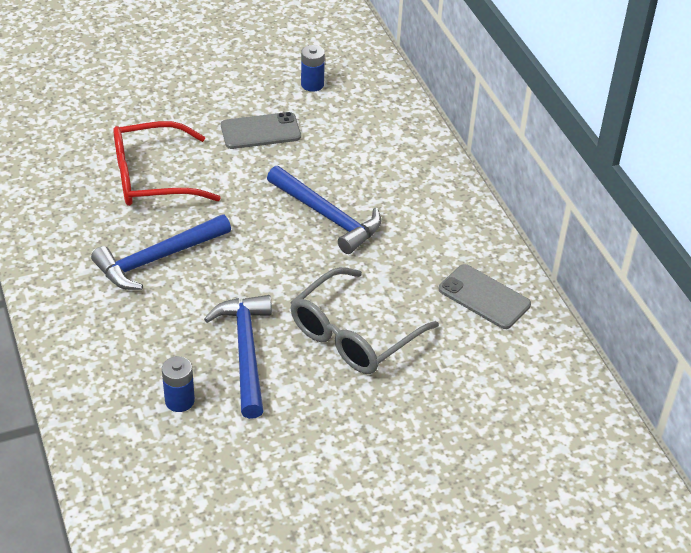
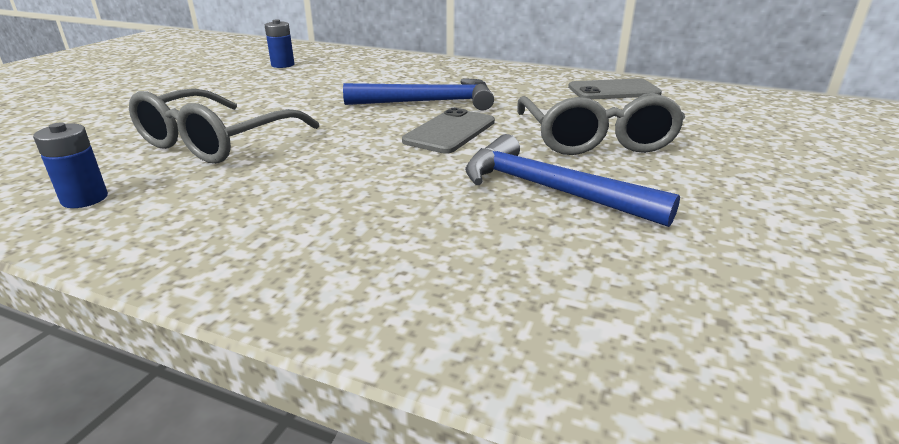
camera: 45 degrees left, 15 degrees down
blue hammer [91,214,231,290] -> none
red glasses [113,121,221,206] -> grey glasses [129,88,319,164]
blue battery [162,356,195,412] -> blue battery moved to [33,122,108,208]
grey phone [221,112,301,149] -> grey phone moved to [402,108,495,154]

